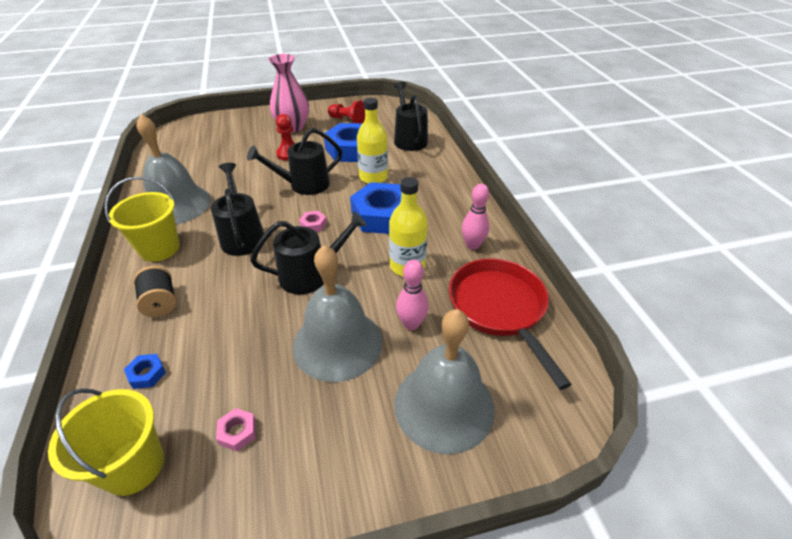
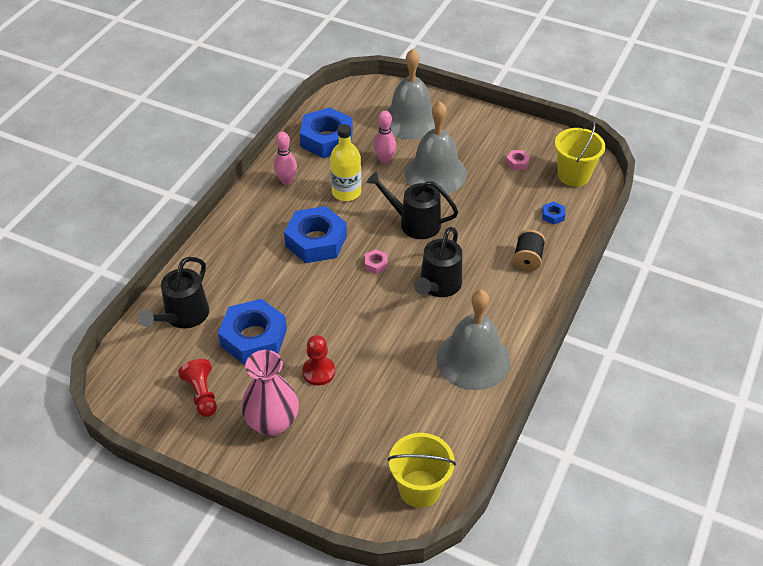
camera: 140 degrees left, 5 degrees up
yellow bucket [105,177,180,262] -> yellow bucket moved to [387,433,456,508]
black watering can [247,128,342,195] -> none
yellow bottle [357,97,388,184] -> none
red pan [449,258,572,390] -> blue nut [300,107,353,158]

